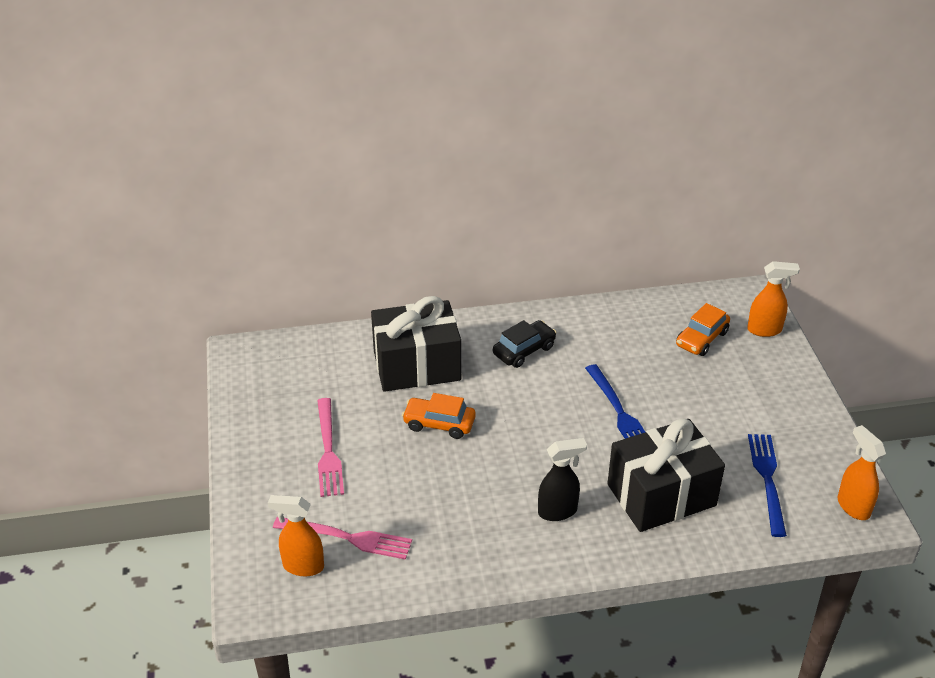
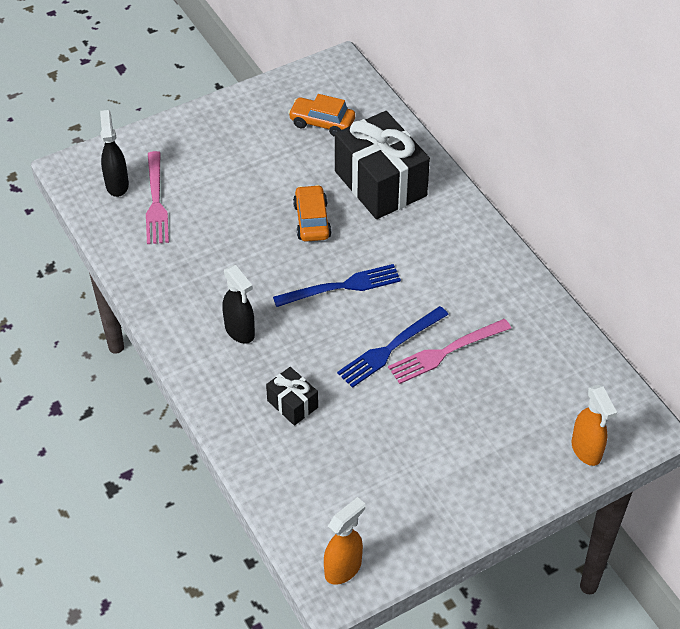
camera: 70 degrees right, 10 degrees up
orange spray bottle [268,495,324,576] -> black spray bottle [100,110,129,197]
pink fork [317,398,344,497] -> pink fork moved to [388,319,511,384]
black car [493,320,557,368] -> none
black gift [607,419,725,532] -> black gift [266,367,318,426], size x0.47
orange car [676,303,730,356] -> orange car moved to [288,94,355,137]
blue fork [748,434,787,537] -> blue fork moved to [273,264,401,307]

